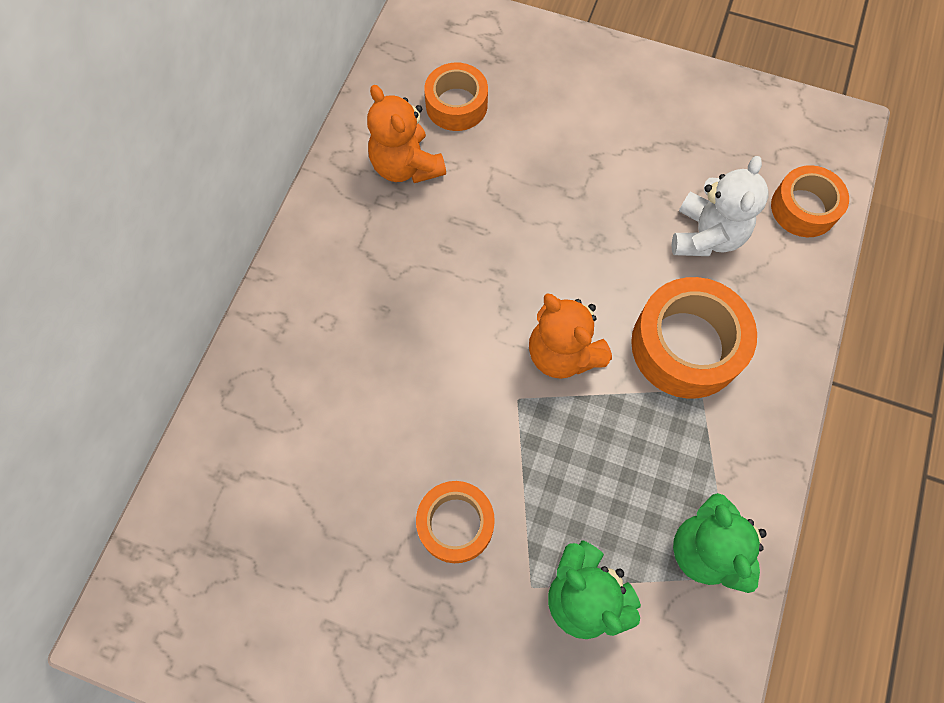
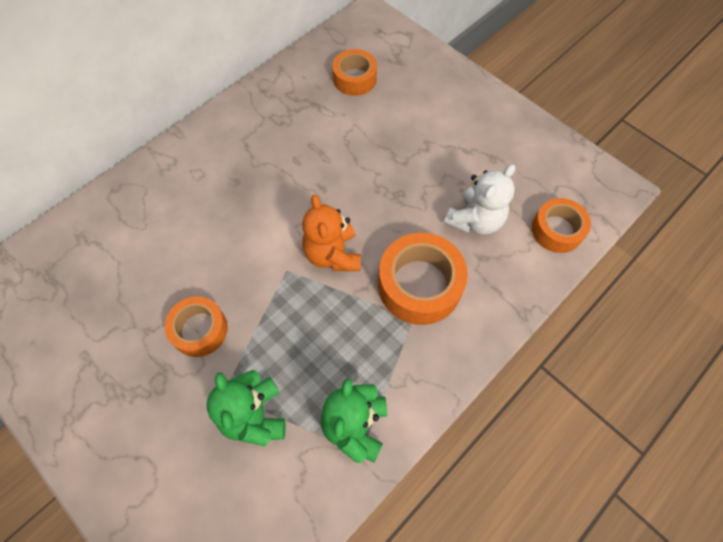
camera: 25 degrees right, 5 degrees down
orange teddy bear [367,85,446,183] -> none

